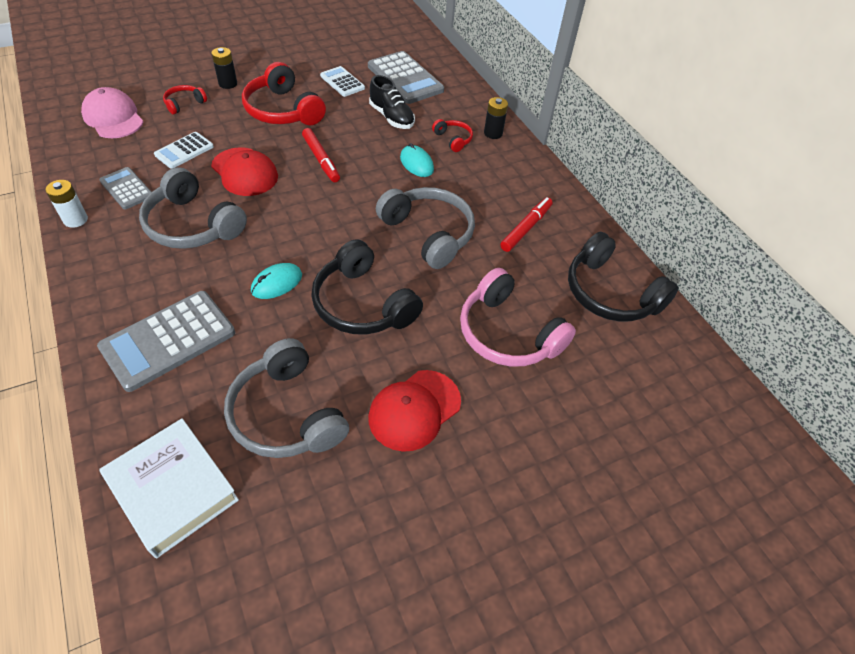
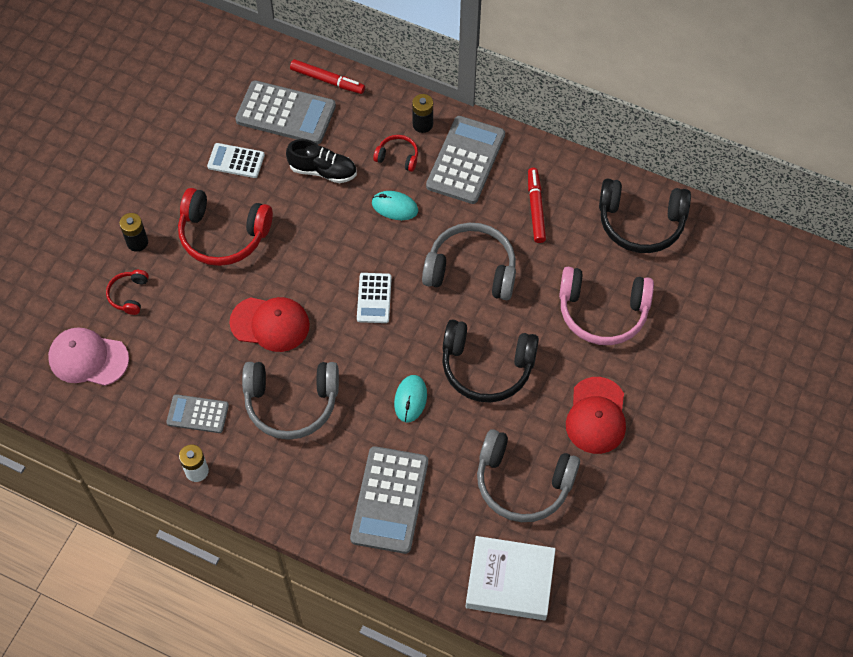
camera: 35 degrees left, 10 degrees up
white calculator [154,132,214,169] -> white calculator moved to [357,273,392,323]
red marker [302,128,340,182] -> red marker moved to [290,59,365,94]
none -> grey calculator [426,116,505,204]

